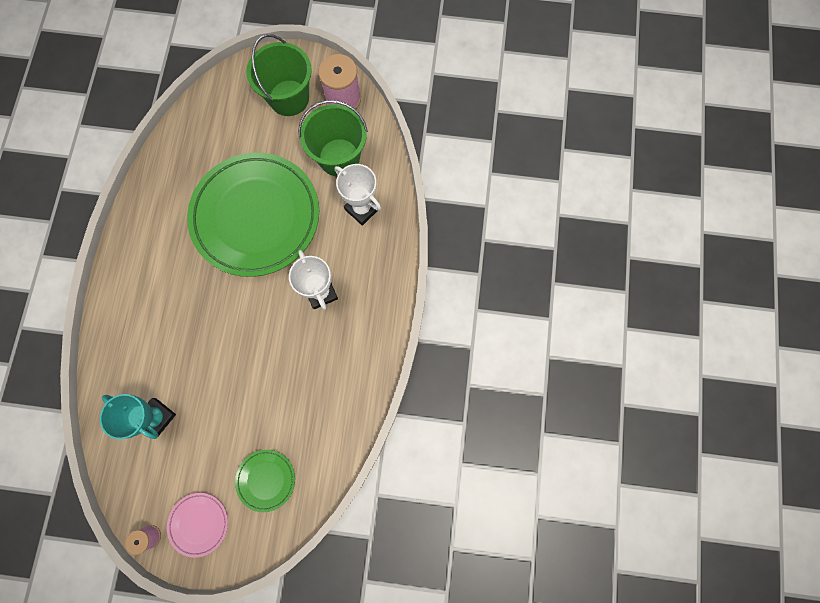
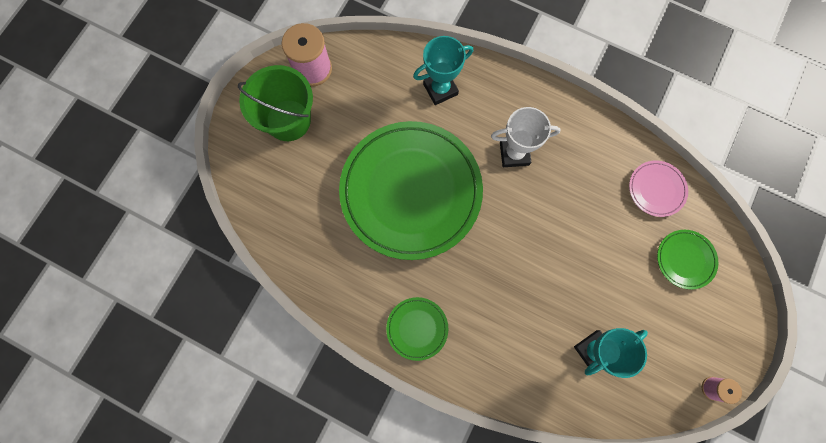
camera: 70 degrees left, 0 degrees up
pink plate [167,493,228,558] -> pink plate moved to [629,161,688,217]
green bucket [298,100,368,177] -> none
white trophy [335,164,381,226] -> turquoise trophy [413,36,473,105]
none -> green plate [386,297,448,361]

